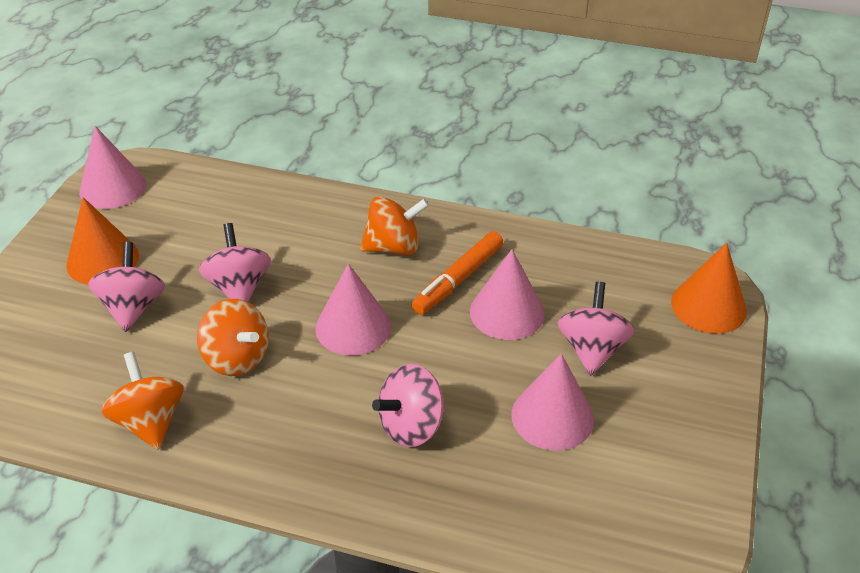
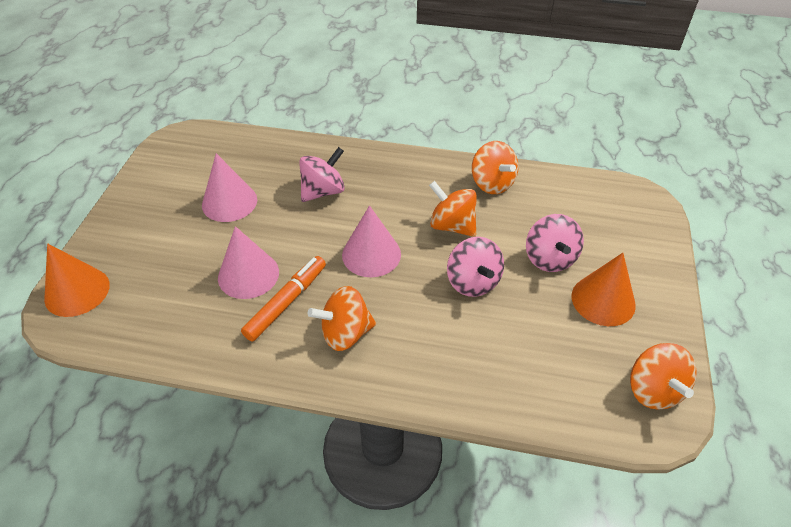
camera: 175 degrees right, 5 degrees up
pink cone [79,126,146,209] -> orange spinning top [630,343,697,409]
pink spinning top [557,282,635,376] -> none

